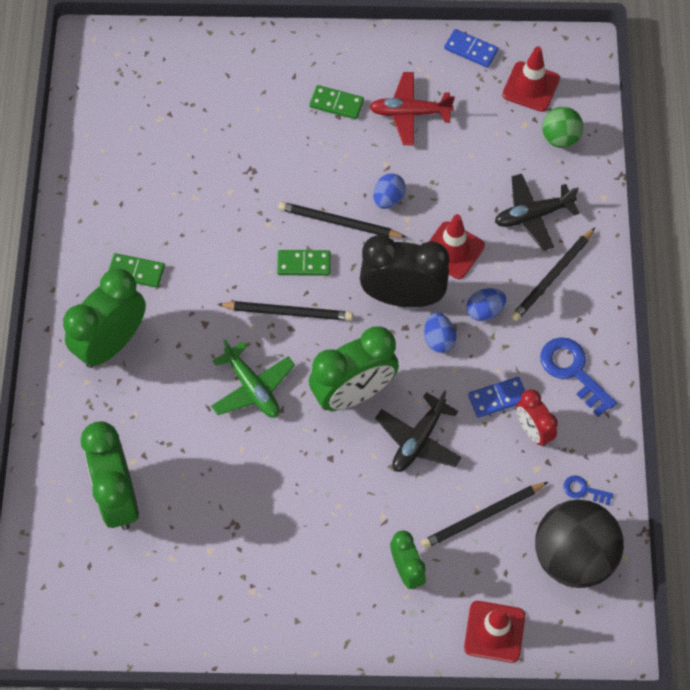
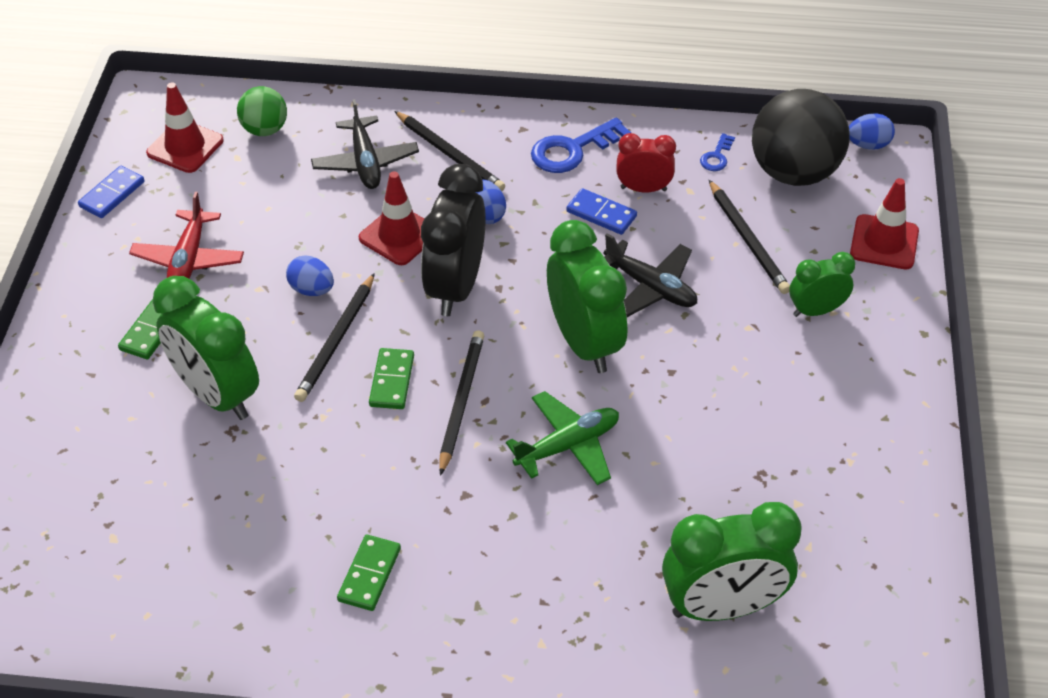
camera: 85 degrees left, 15 degrees down
green clock [63,268,146,368] -> green clock moved to [153,276,259,420]
blue egg [424,312,456,353] -> blue egg moved to [849,114,895,150]
blue domino [468,377,525,418] -> blue domino turned 45 degrees counterclockwise [566,188,637,235]
red clock [516,389,558,447] -> red clock turned 150 degrees counterclockwise [616,133,676,192]

